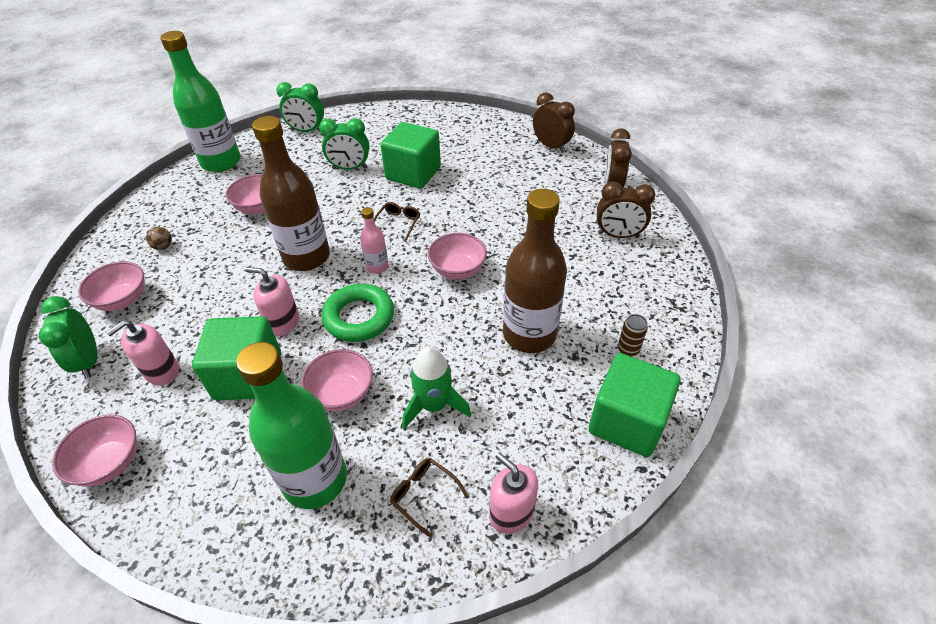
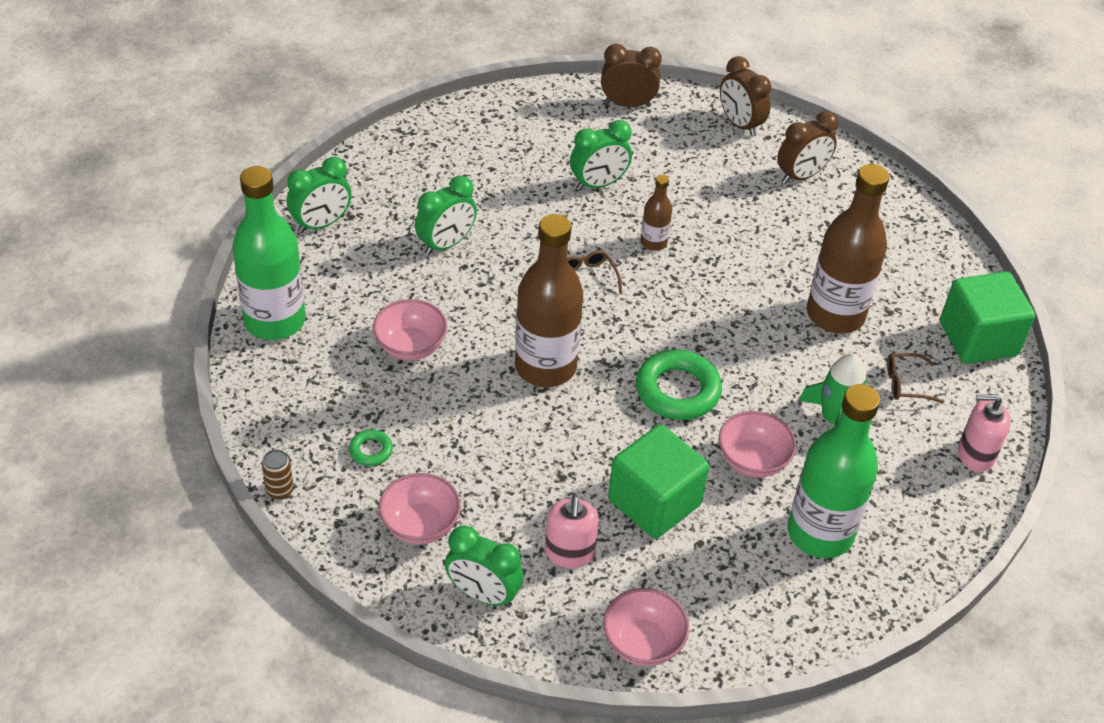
camera: 45 degrees left, 0 degrees up
brown ball [146,227,172,250] -> green ring [349,429,393,466]
pink soap dispenser [245,267,299,336] -> none
pink bottle [360,207,389,274] -> none
green cube [380,122,441,189] -> none
brown glasses [390,458,468,538] -> brown glasses moved to [887,353,944,404]
pink bowl [428,233,487,279] -> none
brown can [618,314,648,357] -> brown can moved to [262,449,294,500]
none -> green clock [570,120,632,191]
none -> brown bottle [641,175,672,251]

